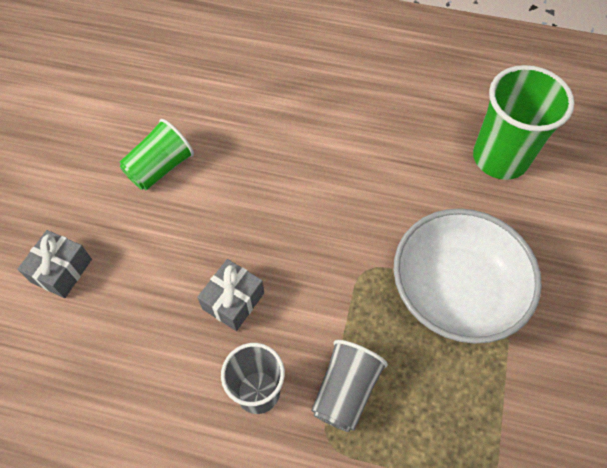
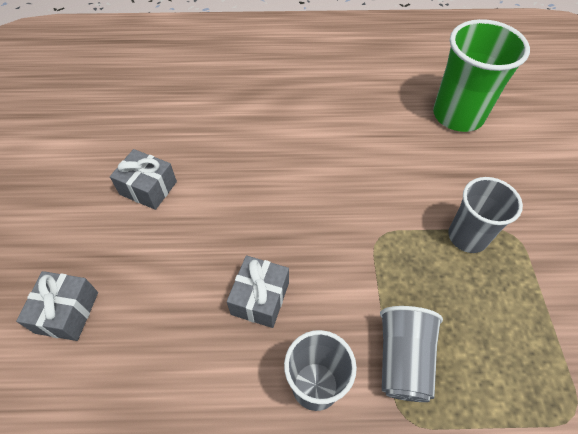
camera: 15 degrees left, 5 degrees down
green cup [120,119,194,190] -> grey gift [110,149,177,210]
white bowl [394,208,542,344] -> grey cup [448,177,523,253]

